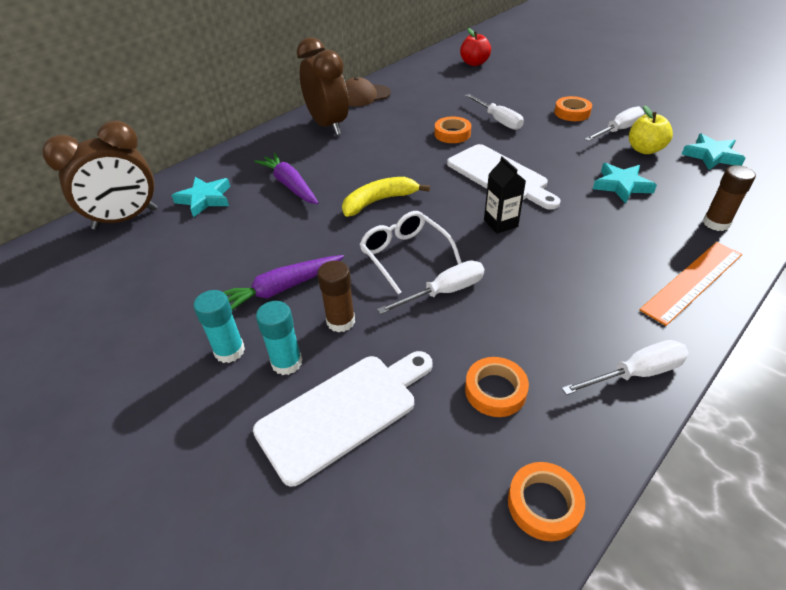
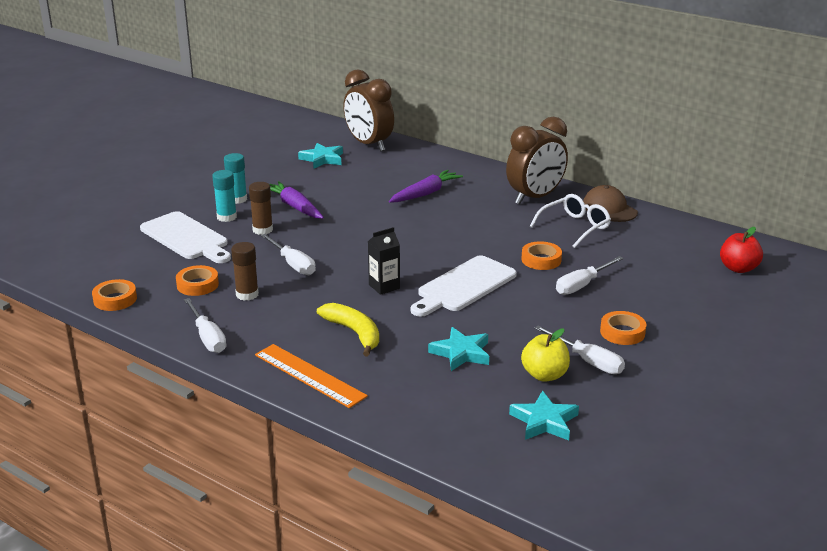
camera: 80 degrees right, 15 degrees down
turquoise star [171,177,230,217] -> turquoise star moved to [298,143,343,168]
yellow banana [342,177,430,217] -> yellow banana moved to [317,303,379,357]
white glasses [359,211,462,294] -> white glasses moved to [530,194,611,248]
brown glue stick [703,165,756,231] -> brown glue stick moved to [231,242,259,301]

